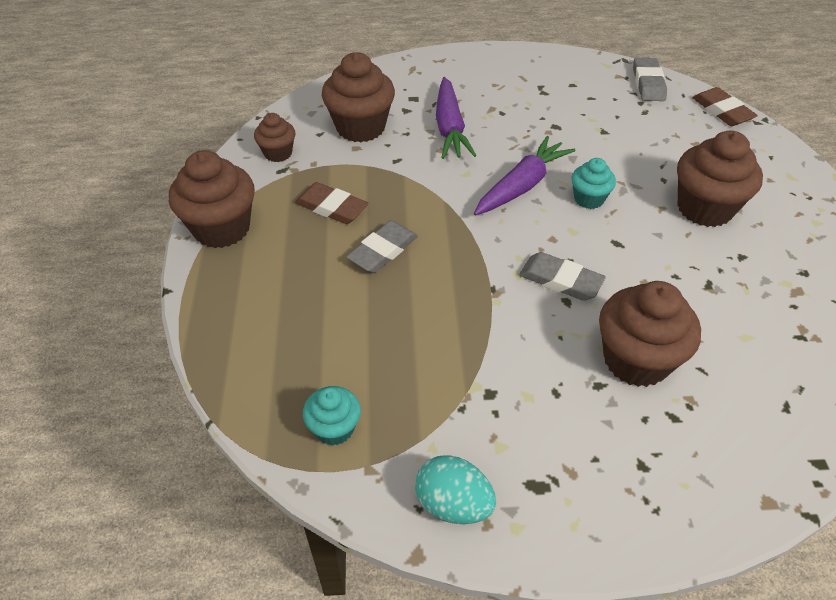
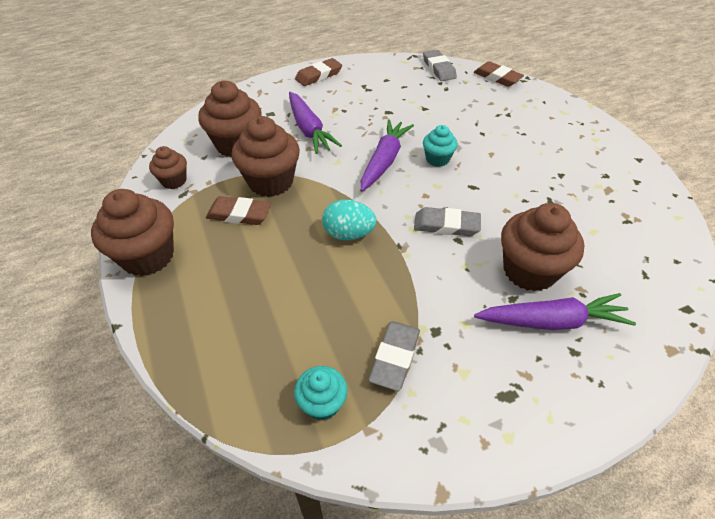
camera: 20 degrees left, 0 degrees up
grey eraser [346,220,418,273] -> grey eraser moved to [368,321,420,391]
turquoise egg [415,455,496,524] -> turquoise egg moved to [322,200,376,240]
brown cupcake [677,131,763,227] -> brown cupcake moved to [231,116,300,197]
none -> brown eraser [295,58,342,86]
none -> purple carrot [474,293,636,330]

